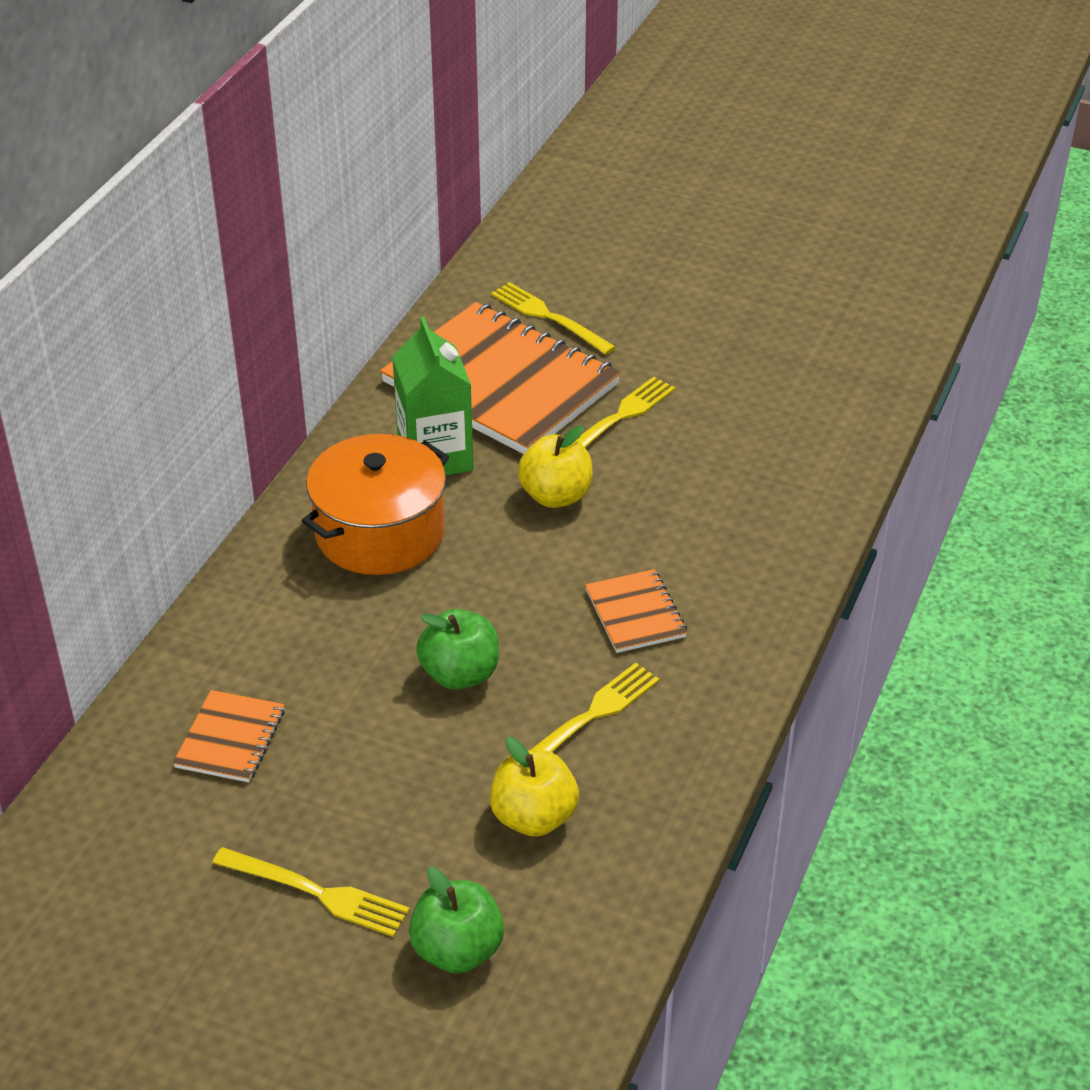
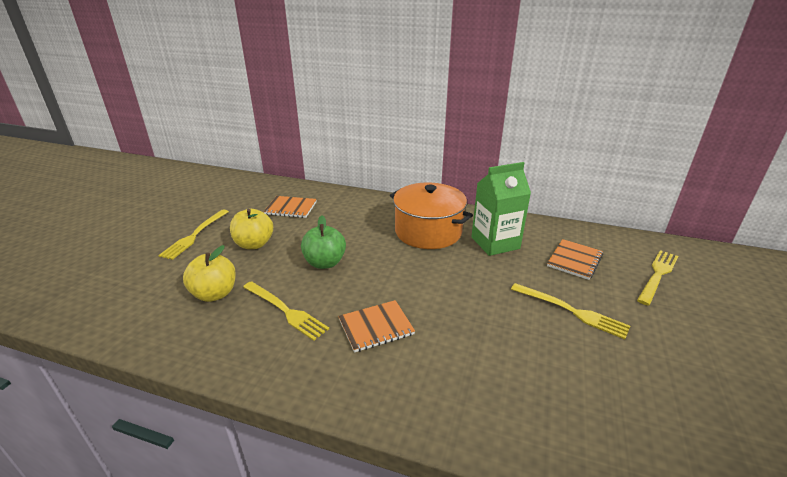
camera: 85 degrees right, 10 degrees down
orange notebook [380,302,621,454] -> orange notebook [547,239,603,280], size x0.44
green apple [409,867,504,974] -> none
yellow apple [518,426,592,508] -> yellow apple moved to [230,209,273,249]

